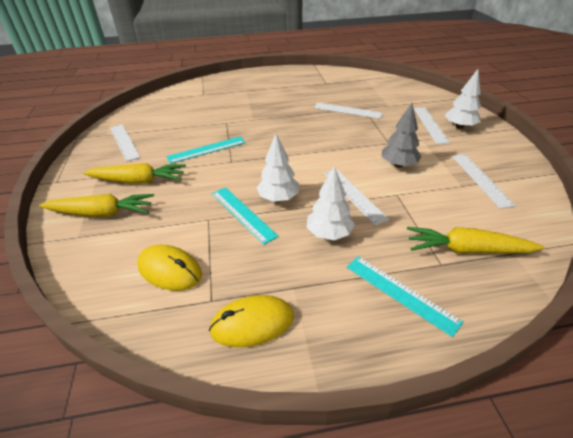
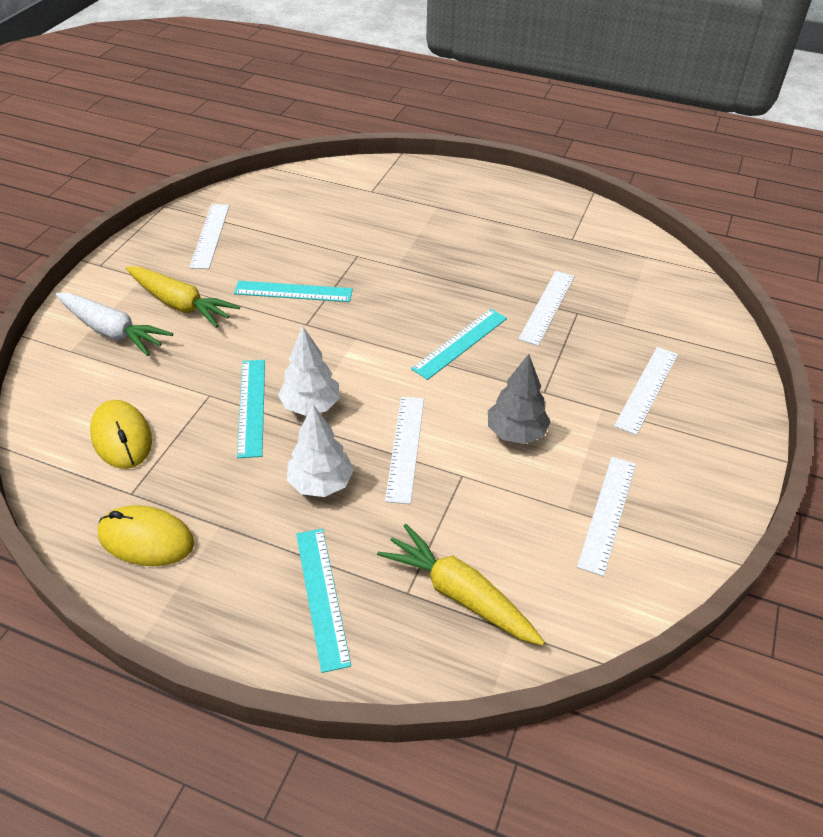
camera: 30 degrees right, 5 degrees up
yellow carrot [39,194,154,217] -> white carrot [56,293,173,356]
white ruler [314,103,383,119] -> white ruler turned 60 degrees clockwise [518,271,575,346]
white tree [445,69,481,129] -> none
none -> turquoise ruler [411,309,507,380]

